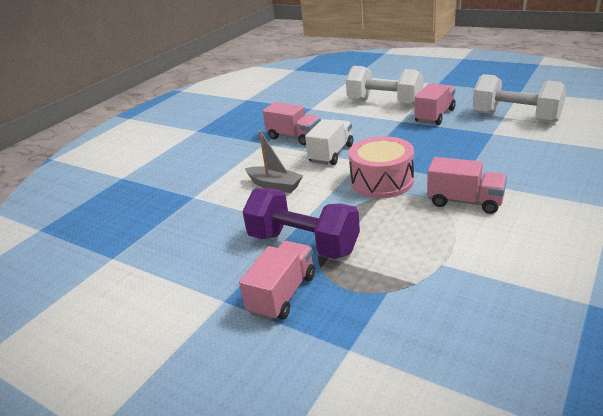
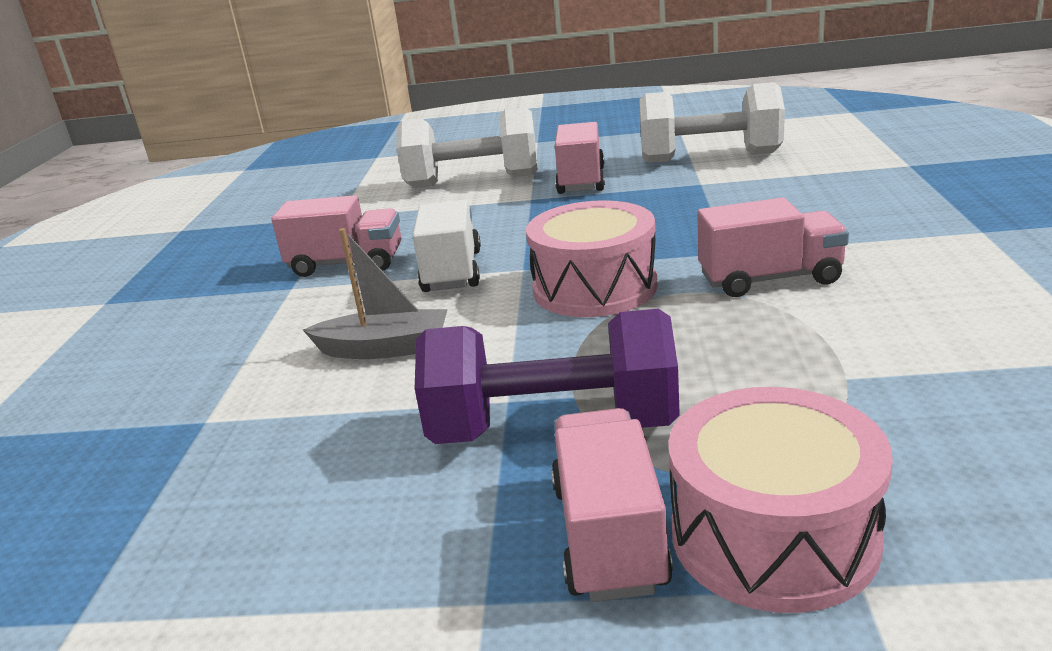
camera: 30 degrees left, 5 degrees down
none -> pink drum [668,387,893,613]

